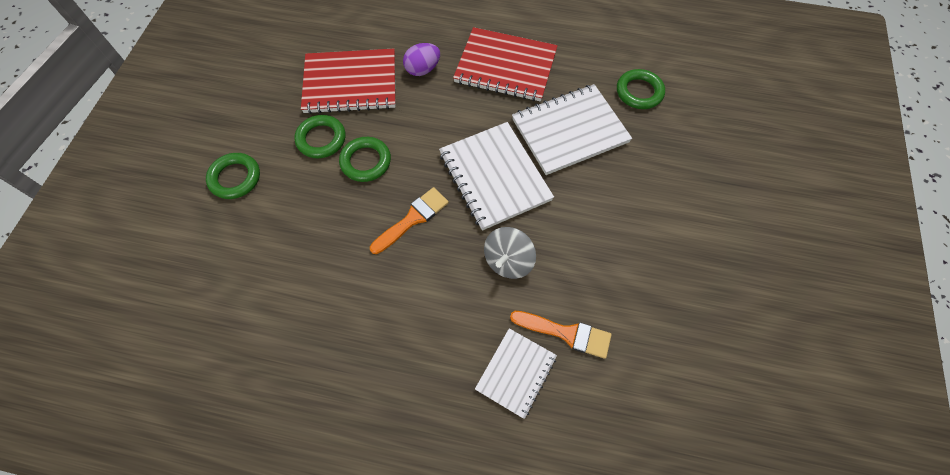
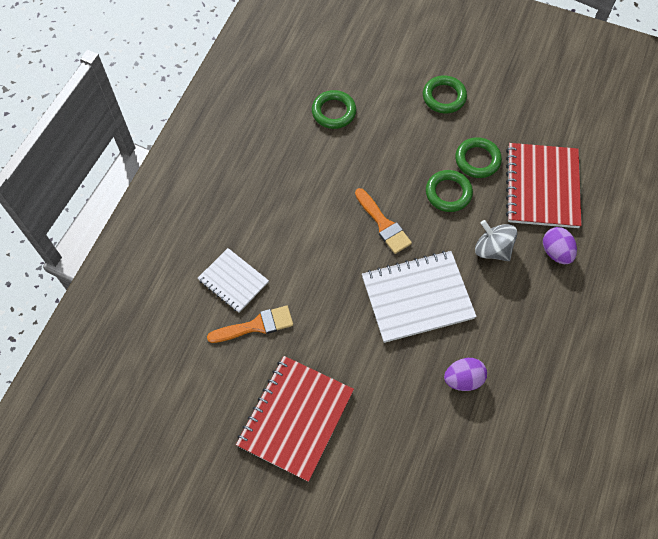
camera: 100 degrees right, 0 degrees up
red notebook [453,27,558,102] -> red notebook moved to [236,356,354,482]
grey spinning top [484,227,536,279] -> grey spinning top moved to [475,220,518,261]
orange brush [510,311,612,359] -> orange brush turned 135 degrees counterclockwise [207,306,293,343]
white notebook [512,84,632,175] -> purple egg [444,358,487,391]
green ring [617,69,665,109] -> green ring moved to [312,90,356,129]

